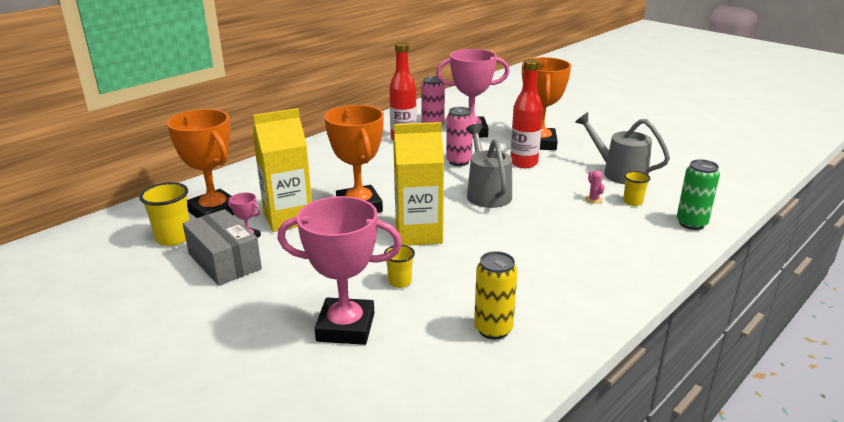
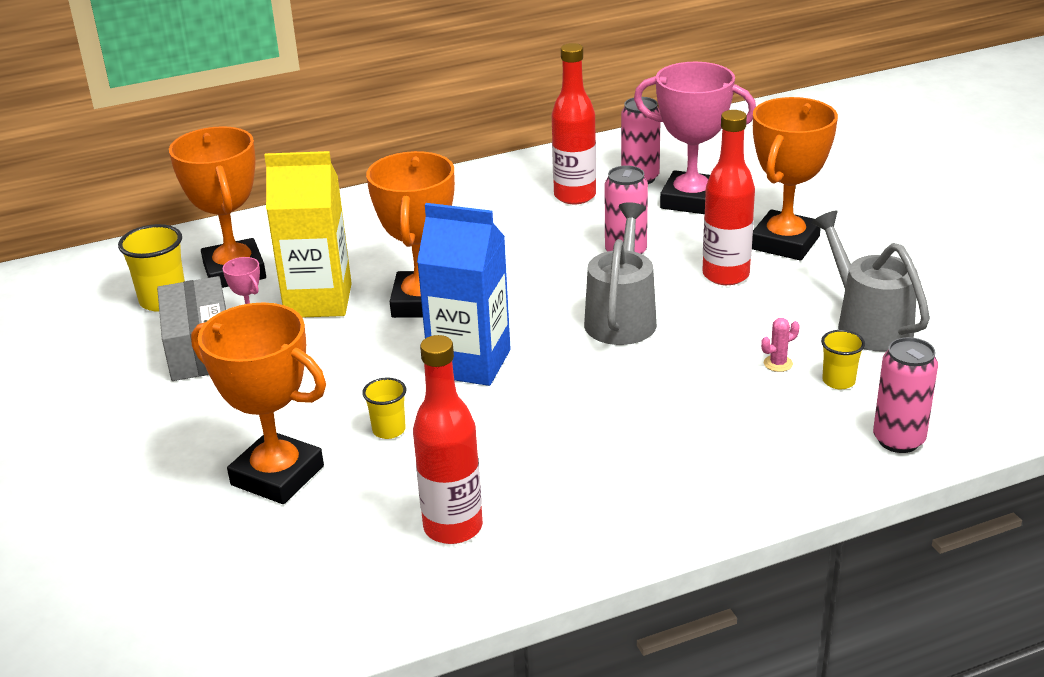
camera: 25 degrees right, 5 degrees up
pink trophy [277,196,402,345] -> orange trophy [191,302,326,504]
yellow carton [393,122,444,246] -> blue carton [417,203,511,386]
yellow can [474,251,518,339] -> red bottle [413,335,483,544]
pink cactus [585,170,605,204] -> pink cactus turned 60 degrees clockwise [761,318,800,372]
green can [677,159,720,230] -> pink can [873,337,938,453]

